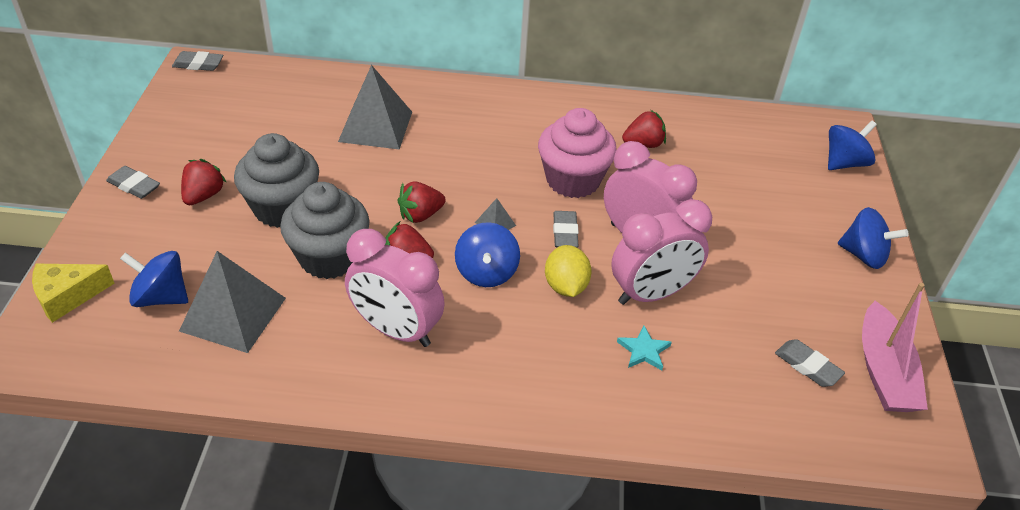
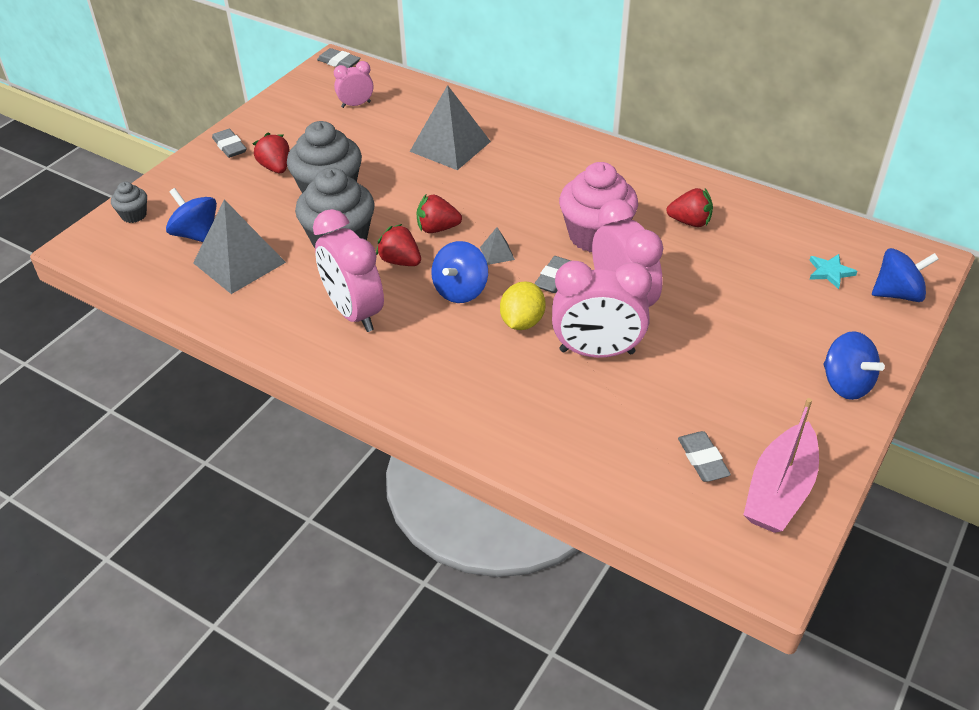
camera: 30 degrees right, 0 degrees up
yellow cheese [32,264,115,323] -> grey cupcake [111,182,147,223]
red strawberry [181,159,227,205] -> red strawberry turned 75 degrees counterclockwise [252,132,289,173]
turquoise star [617,325,672,370] -> turquoise star moved to [809,254,857,289]
none -> pink clock [334,61,373,108]

